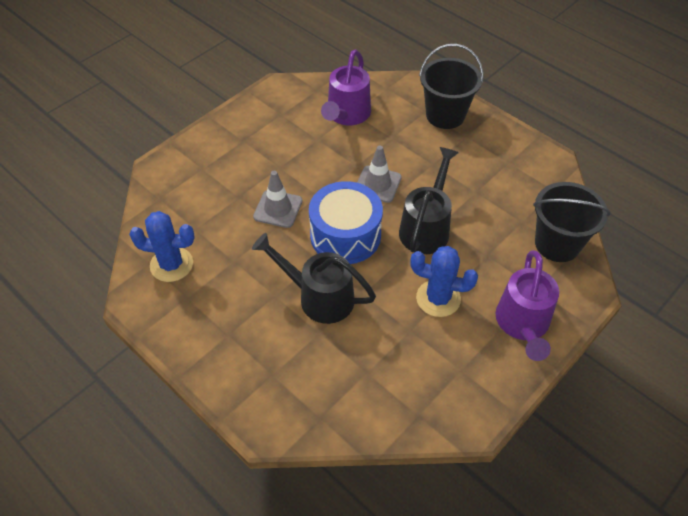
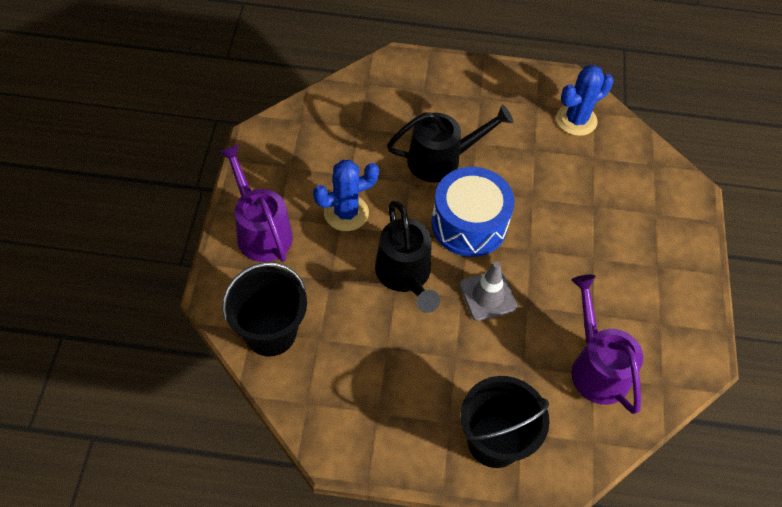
camera: 140 degrees right, 5 degrees up
grey traffic cone [253,171,302,228] -> none

